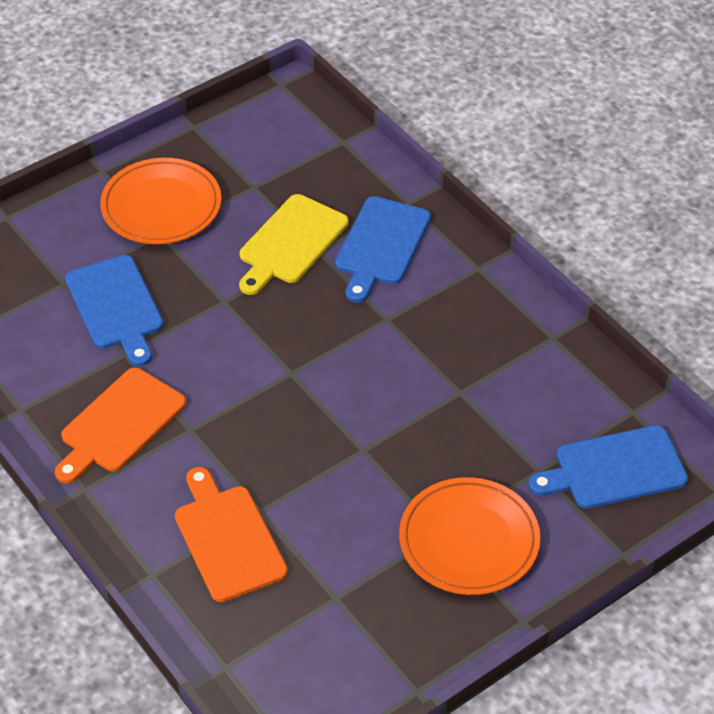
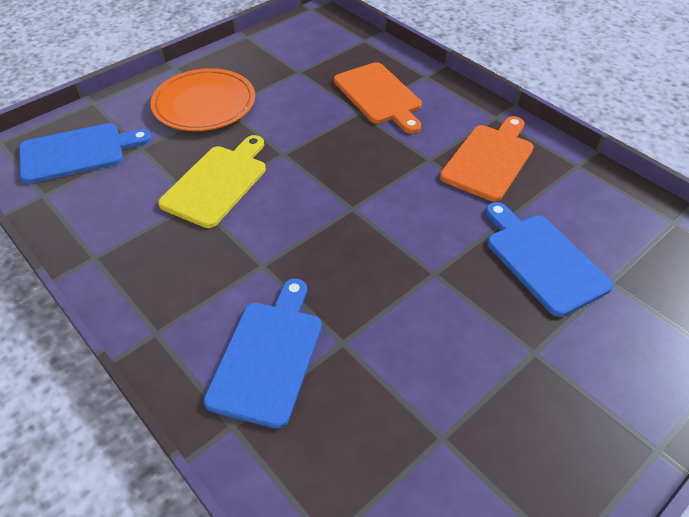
camera: 175 degrees right, 0 degrees up
orange plate [100,158,221,244] -> none
yellow cutting board [239,194,349,295] -> yellow cutting board moved to [158,135,266,228]

